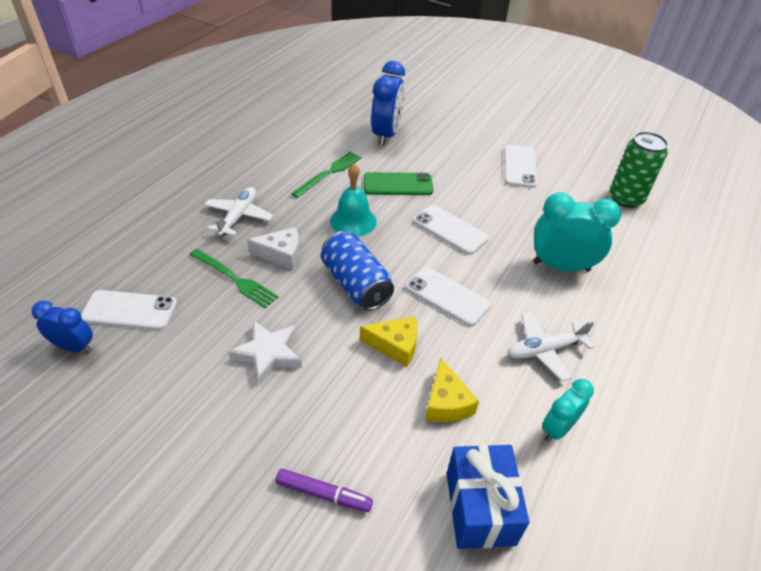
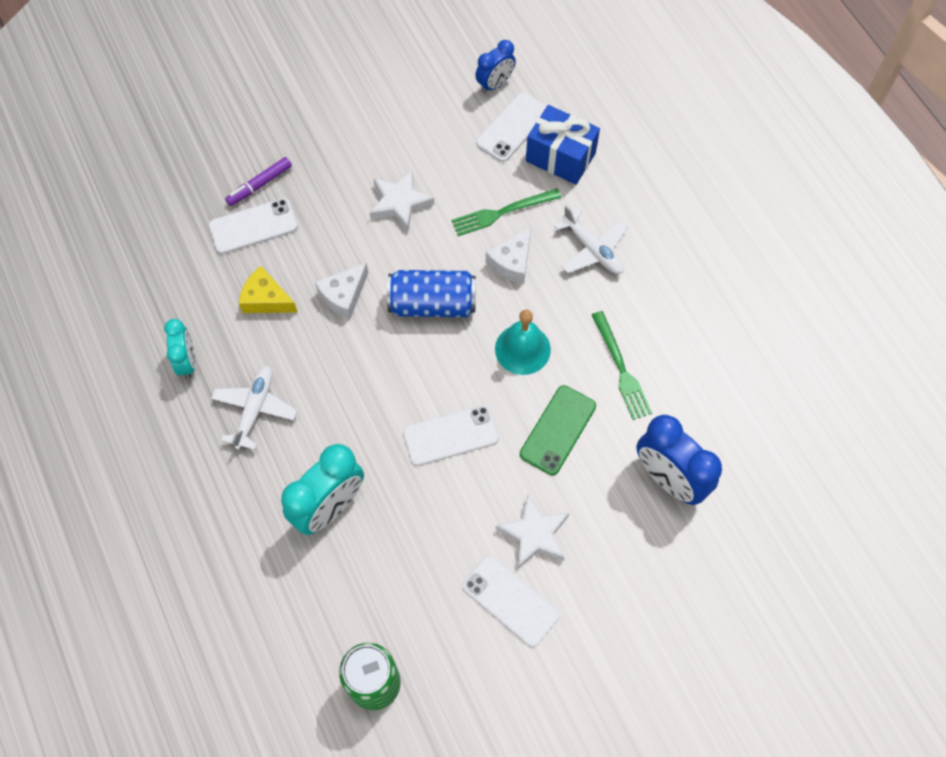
camera: 125 degrees right, 20 degrees up
yellow cheese [360,316,417,367] -> white cheese [315,263,368,319]
white phone [405,267,491,326] -> white phone moved to [209,198,298,254]
blue gift [447,444,530,549] -> blue gift moved to [526,105,600,185]
none -> white star [496,493,569,569]

